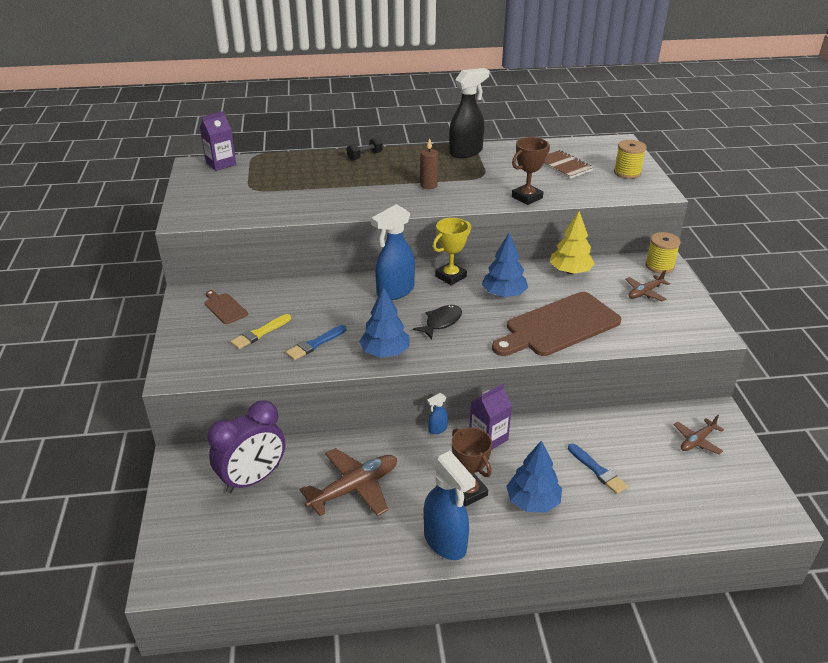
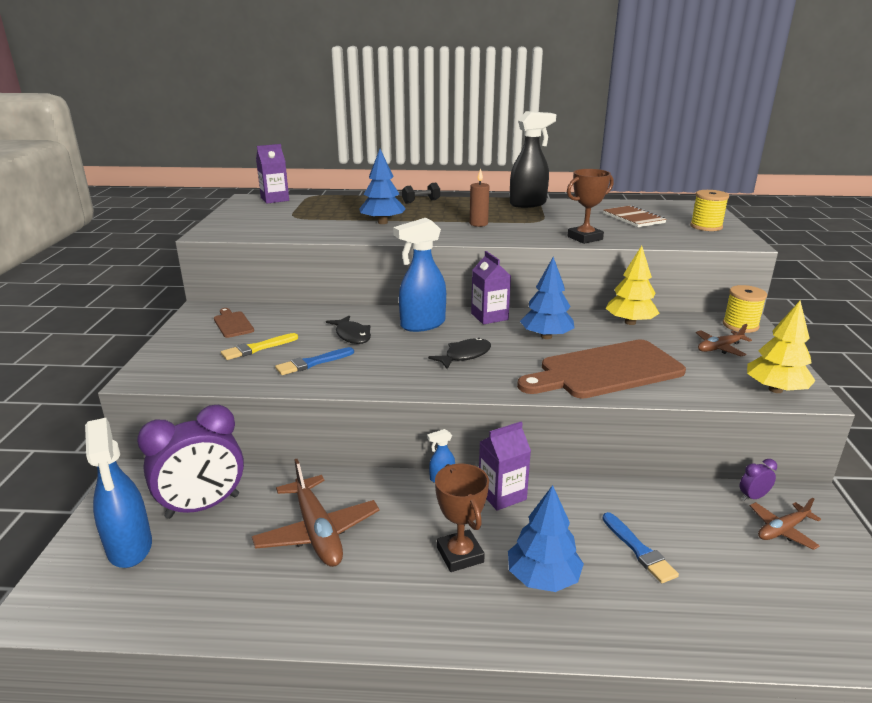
camera: 10 degrees right, 10 degrees down
brown plane [299,448,397,516] -> brown plane turned 90 degrees clockwise [252,459,379,567]
blue tree [359,287,409,357] -> blue tree moved to [359,149,406,224]
blue spray bottle [423,450,476,560] -> blue spray bottle moved to [85,418,152,568]
yellow trophy [433,218,471,285] -> purple carton [471,251,511,324]
none -> black fish [326,315,371,344]
none -> purple clock [740,459,777,501]
none -> yellow tree [747,301,816,393]

